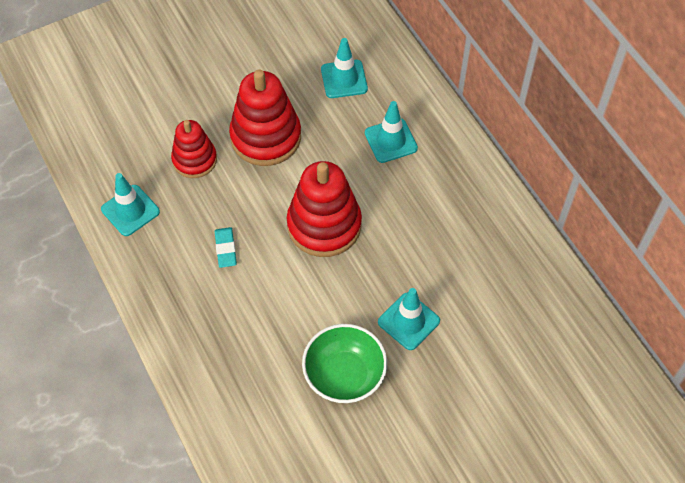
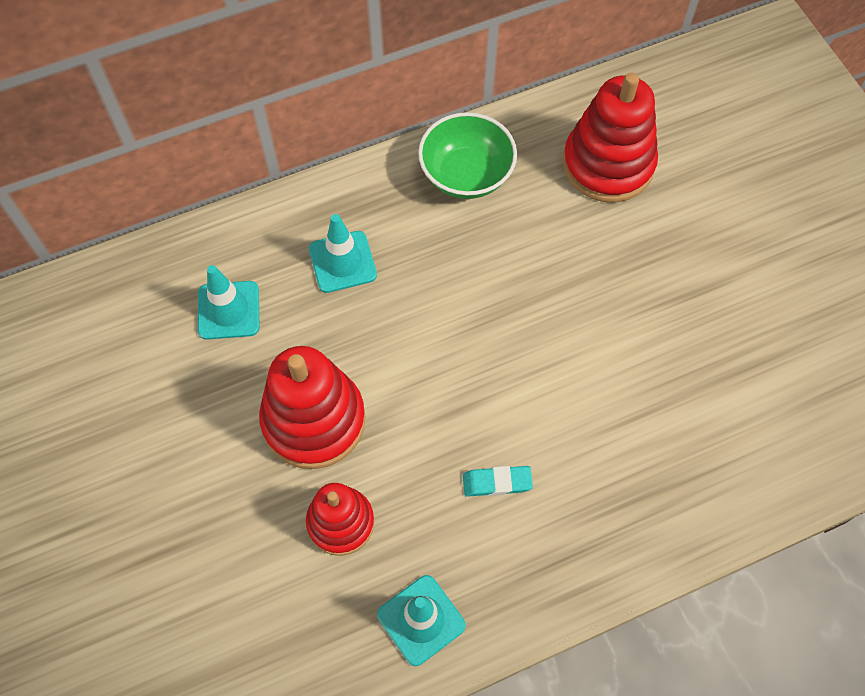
camera: 85 degrees left, 5 degrees up
red stacking toy [287,161,362,257] -> red stacking toy moved to [563,73,658,203]
green bowl [302,324,387,403] -> green bowl moved to [418,112,517,199]
turquoise traffic cone [378,288,440,350] -> none

